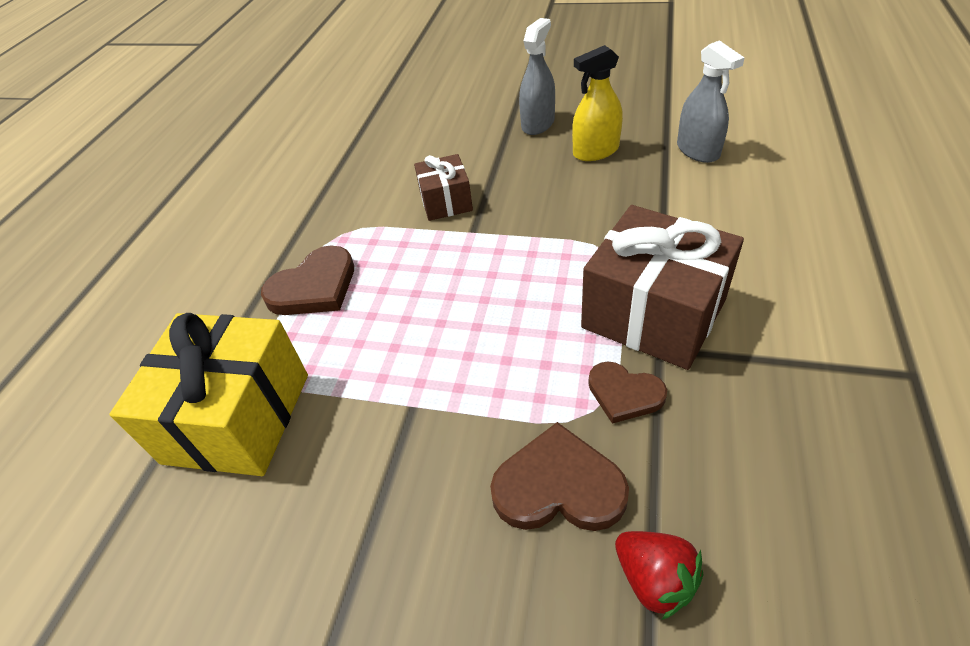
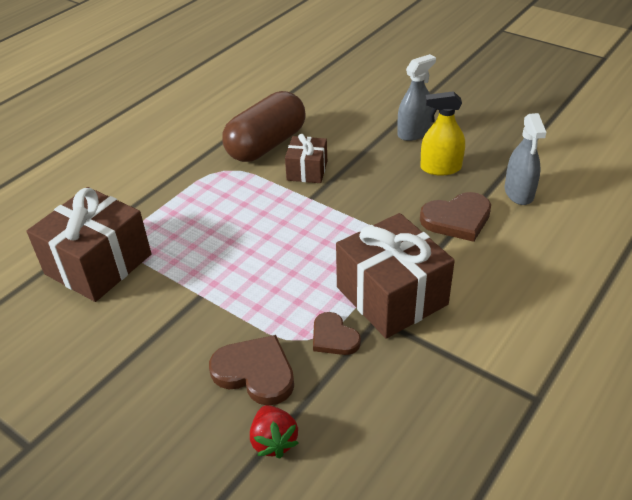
camera: 20 degrees right, 5 degrees down
yellow gift [110,313,308,476] -> brown gift [27,187,151,302]
brown heart [261,245,354,315] -> brown heart moved to [420,192,491,242]
none -> brown capsule [222,91,306,162]

